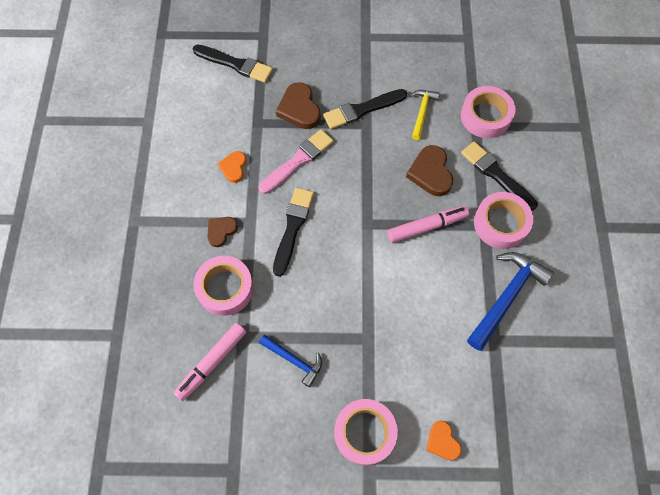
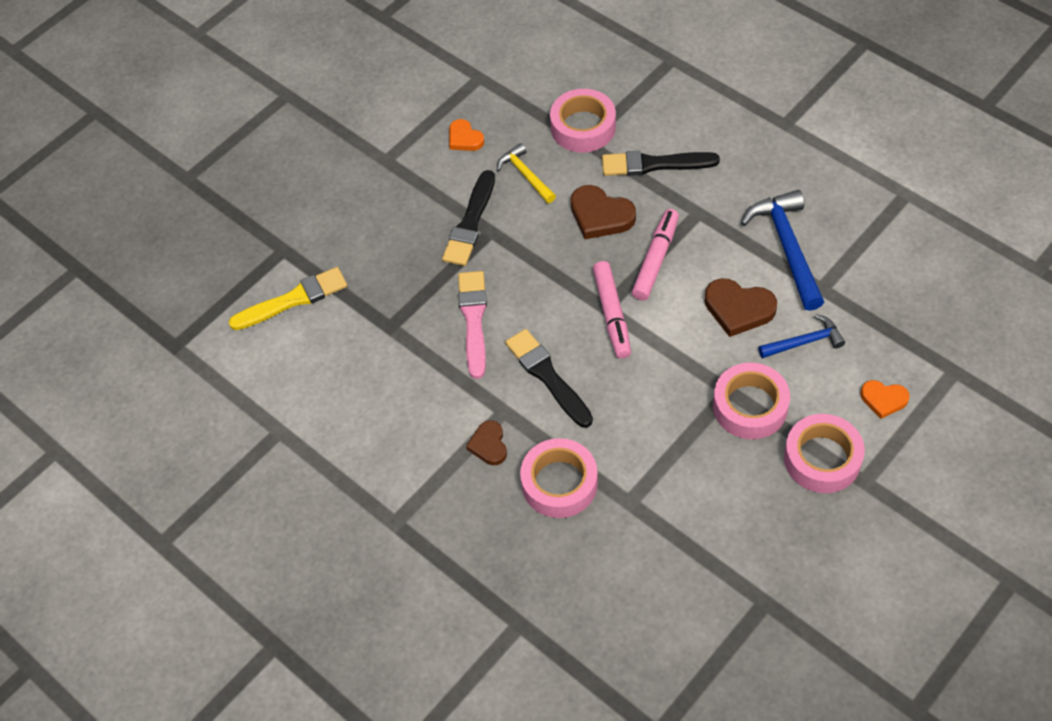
camera: 45 degrees left, 10 degrees down
pink marker [174,323,246,401] -> pink marker moved to [593,261,631,359]
black brush [192,45,273,83] -> yellow brush [229,267,347,330]
orange heart [218,151,246,183] -> orange heart moved to [449,119,484,151]
blue hammer [259,335,322,387] -> blue hammer moved to [758,314,845,358]
brown heart [276,82,321,129] -> brown heart moved to [705,278,777,337]
pink tape [474,192,533,249] -> pink tape moved to [713,363,790,439]

